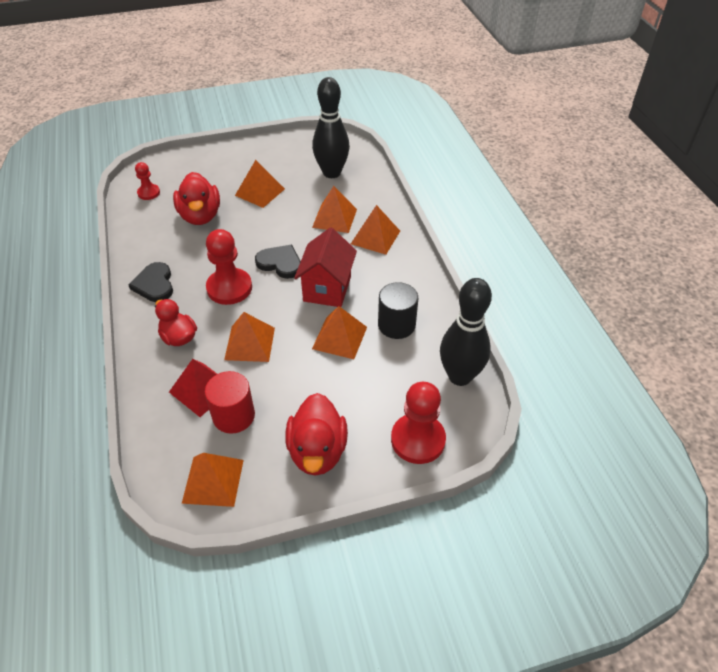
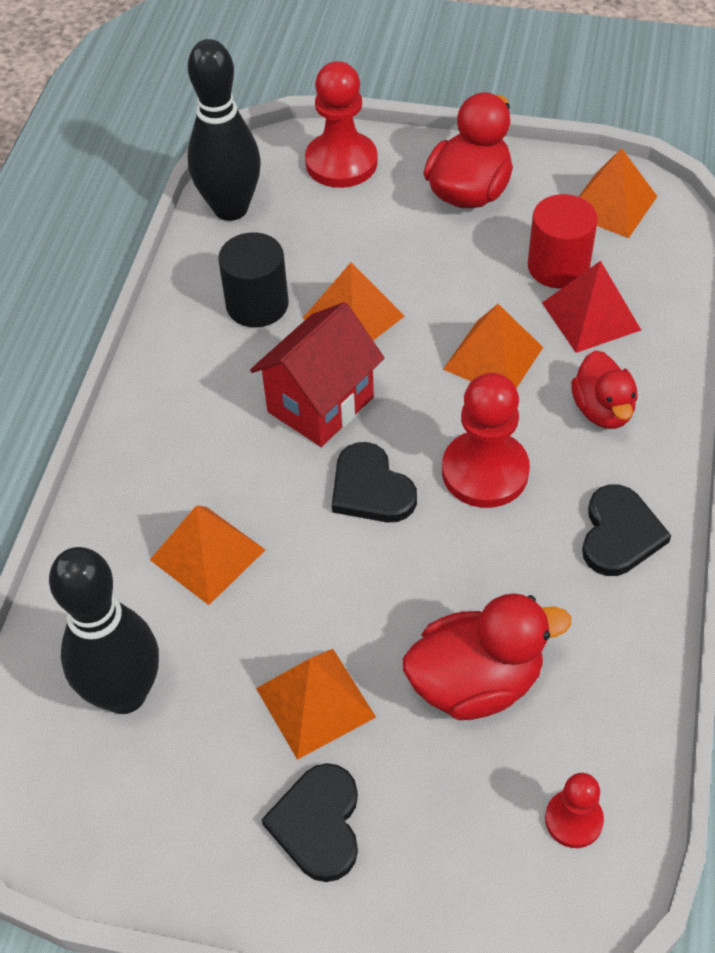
camera: 150 degrees left, 5 degrees up
red duck [173,172,220,225] -> red duck turned 60 degrees clockwise [403,593,571,720]
orange pyramid [351,205,400,255] -> none
none -> black heart [261,763,358,882]

